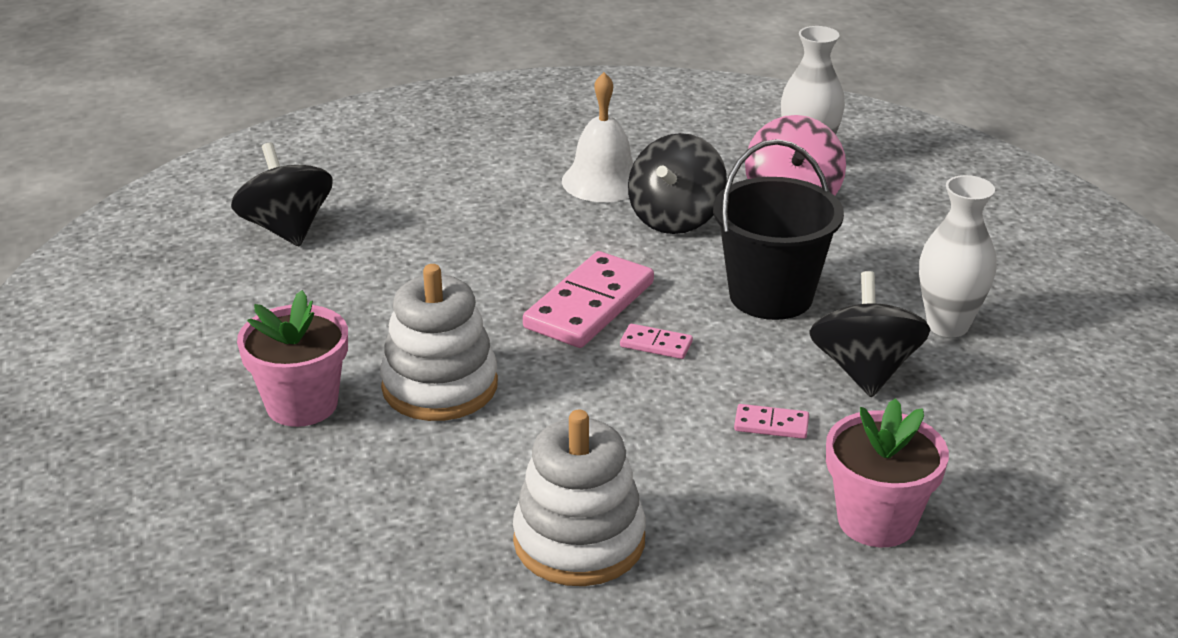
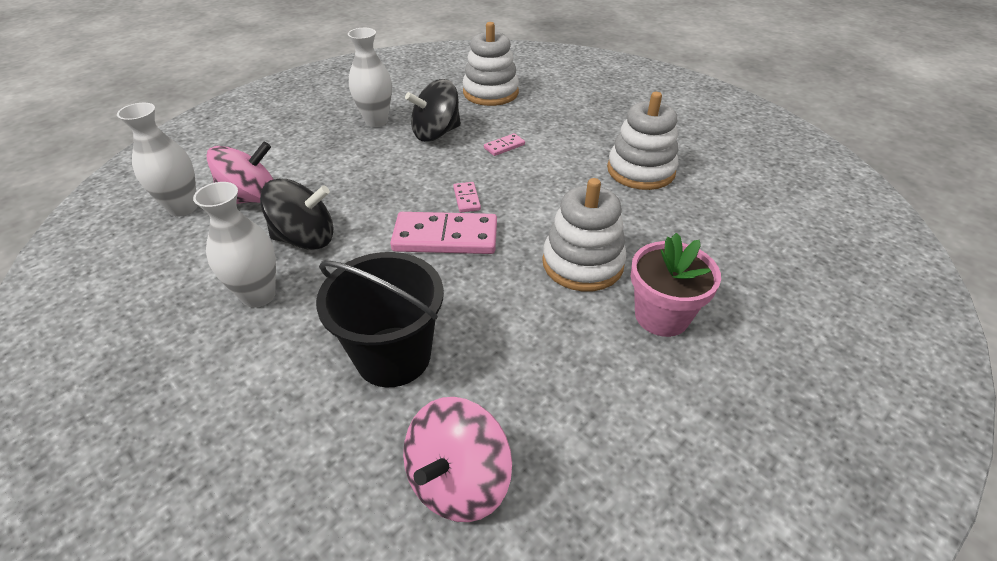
camera: 120 degrees left, 10 degrees up
black spinning top [231,143,333,246] -> pink spinning top [403,397,512,522]
white bell [562,72,633,202] -> white vase [193,182,276,308]
black bucket [713,139,844,320] -> black bucket moved to [316,252,444,387]
pink domino [734,404,809,439] -> pink domino turned 75 degrees clockwise [484,133,525,156]
pink flower pot [826,398,949,547] -> none
none -> white stacking toy [463,22,519,106]

